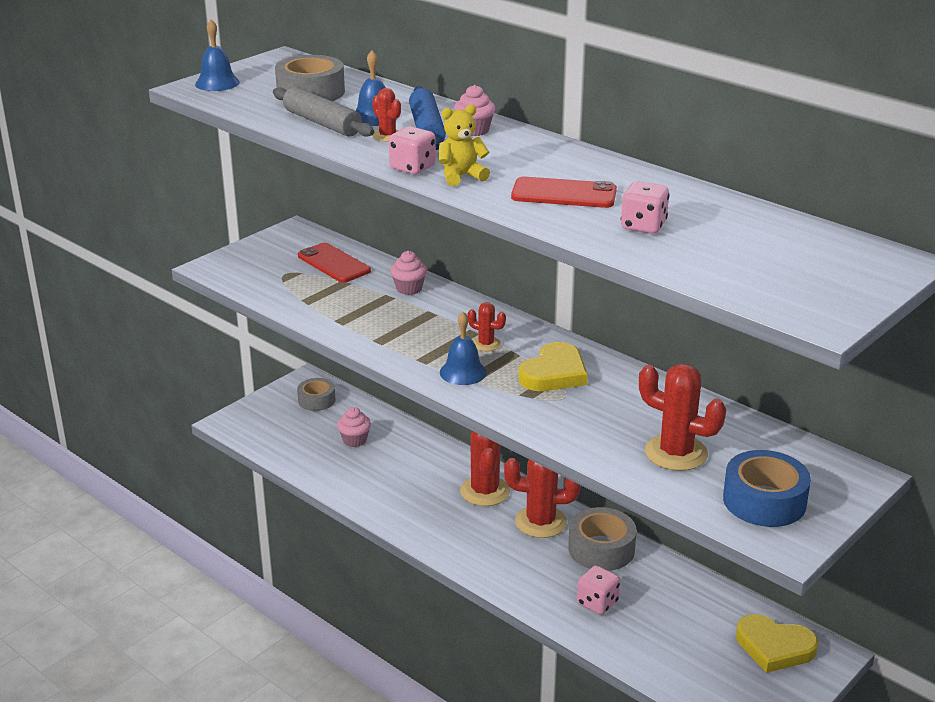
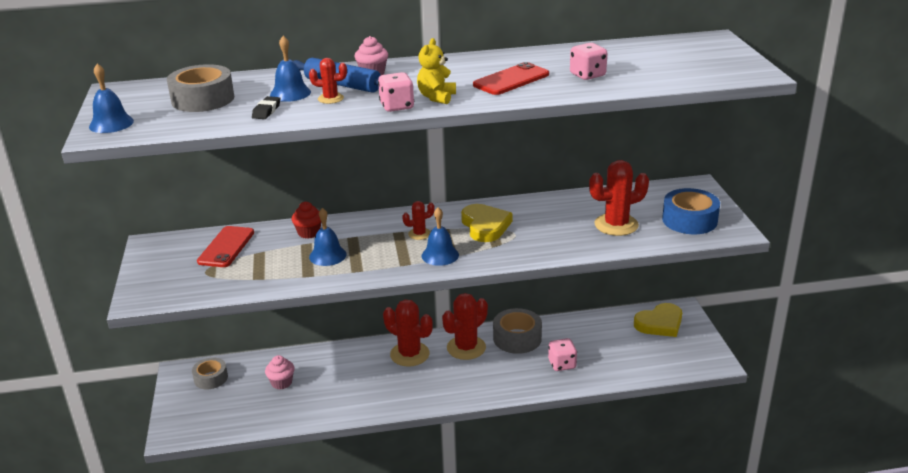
camera: 50 degrees left, 0 degrees up
grey rolling pin [273,87,374,137] -> black eraser [252,96,280,119]
red phone [298,243,371,283] -> red phone turned 75 degrees counterclockwise [197,226,254,267]
pink cupcake [390,251,427,295] -> red cupcake [291,202,321,239]
none -> blue bell [309,208,347,266]

